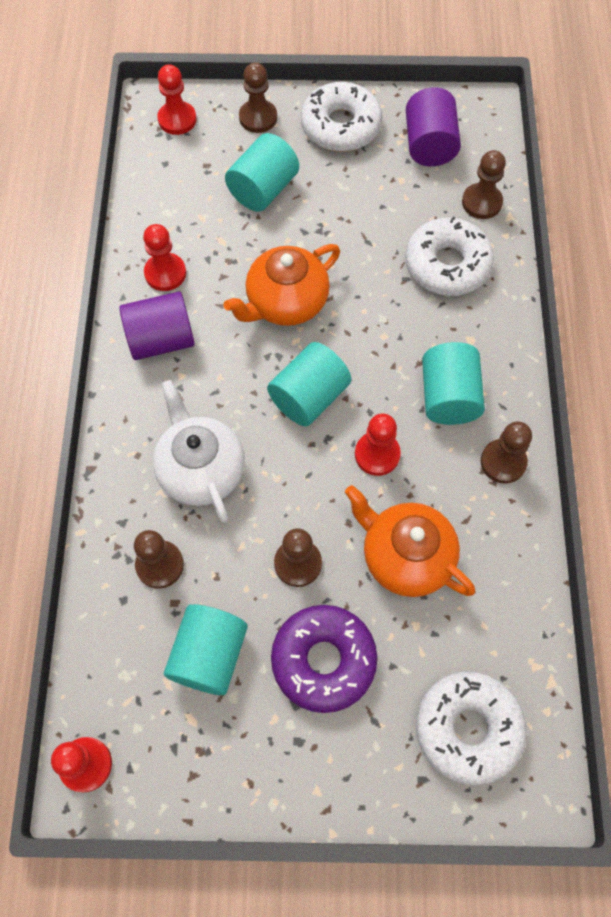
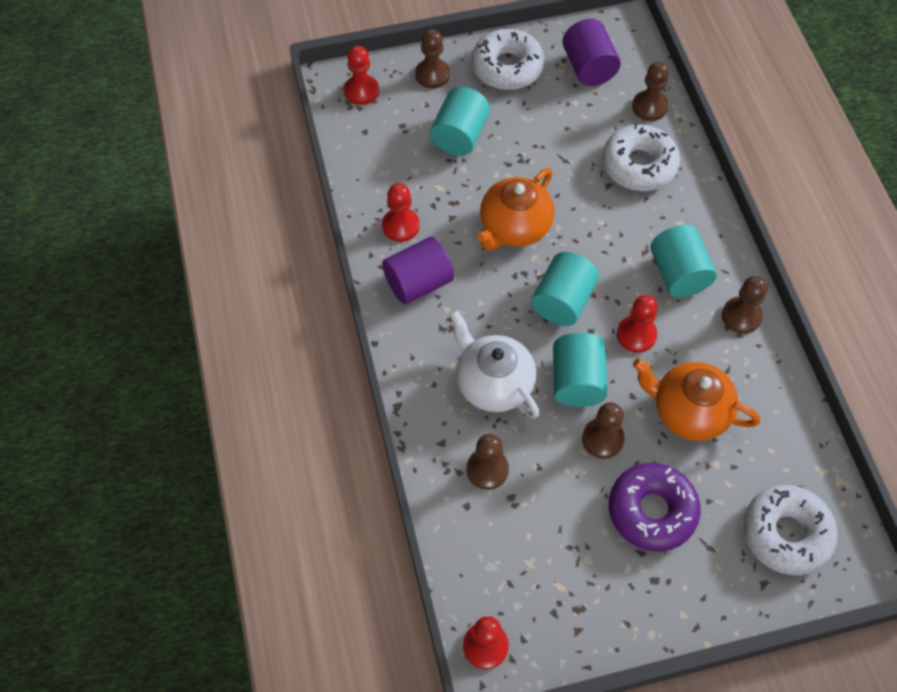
camera: 15 degrees left, 5 degrees down
turquoise cylinder [164,604,248,695] -> turquoise cylinder moved to [553,332,608,407]

